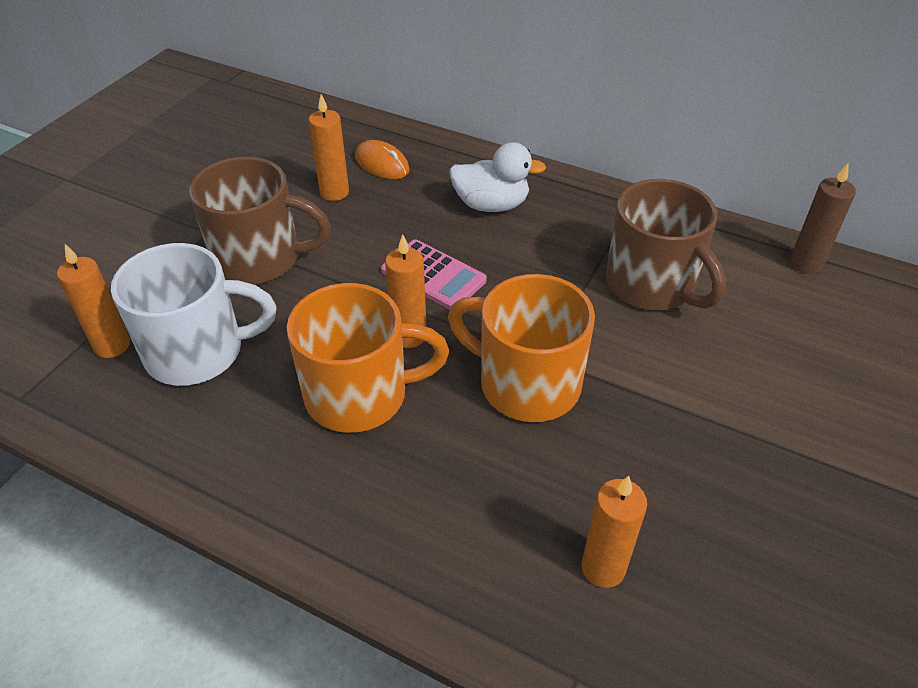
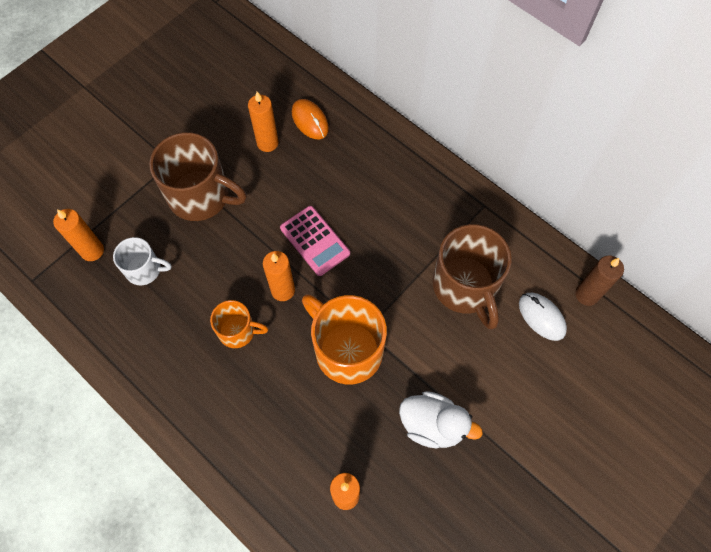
camera: 15 degrees right, 20 degrees up
white mug [111,243,276,386] -> white mug [113,237,171,285], size x0.55
orange mug [287,283,449,433] -> orange mug [210,300,268,348], size x0.55
white duck [449,142,546,212] -> white duck moved to [399,391,483,448]
none -> white mouse [519,293,567,341]

